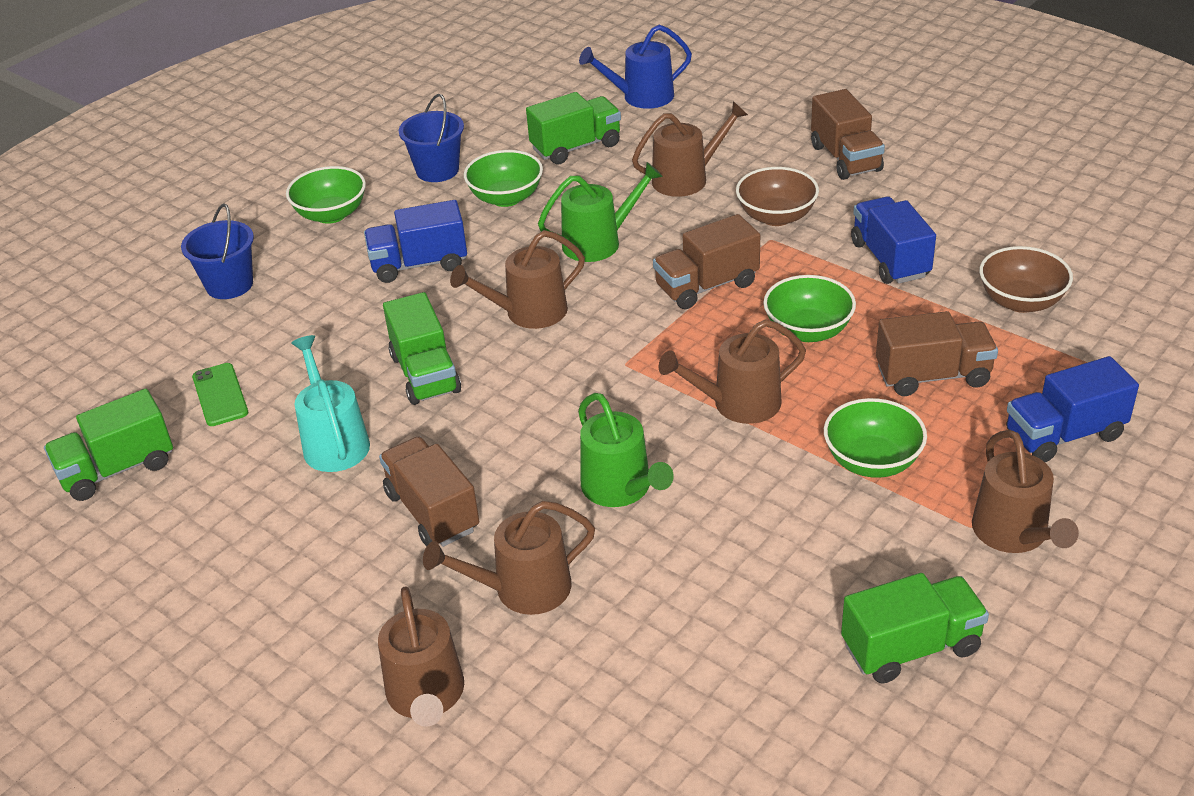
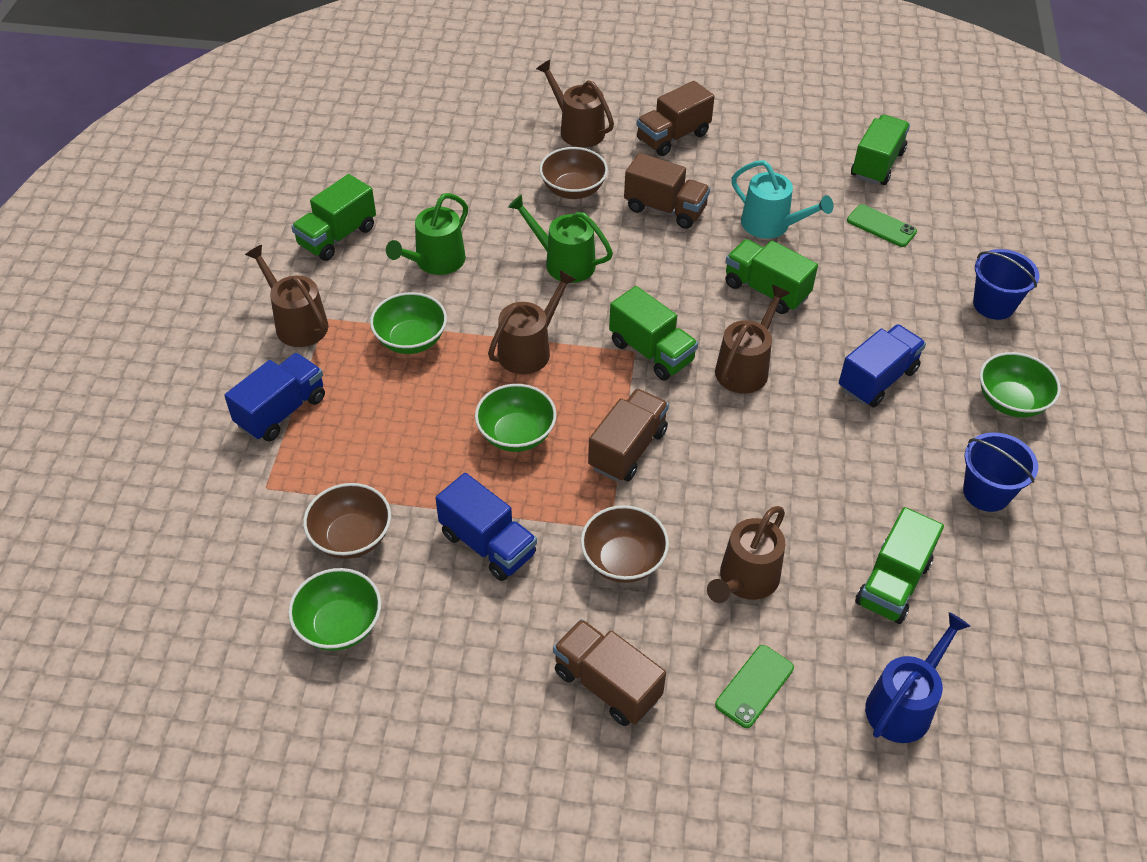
camera: 145 degrees right, 10 degrees up
brown watering can [423,501,595,615] -> brown bowl [540,147,608,199]
green bowl [464,150,543,207] -> green bowl moved to [288,568,381,651]
green watering can [538,162,663,262] -> green watering can moved to [386,193,468,275]
brown truck [876,311,998,396] -> brown truck moved to [636,81,715,156]
none -> green truck [609,286,698,381]
none -> green phone [715,645,794,728]

